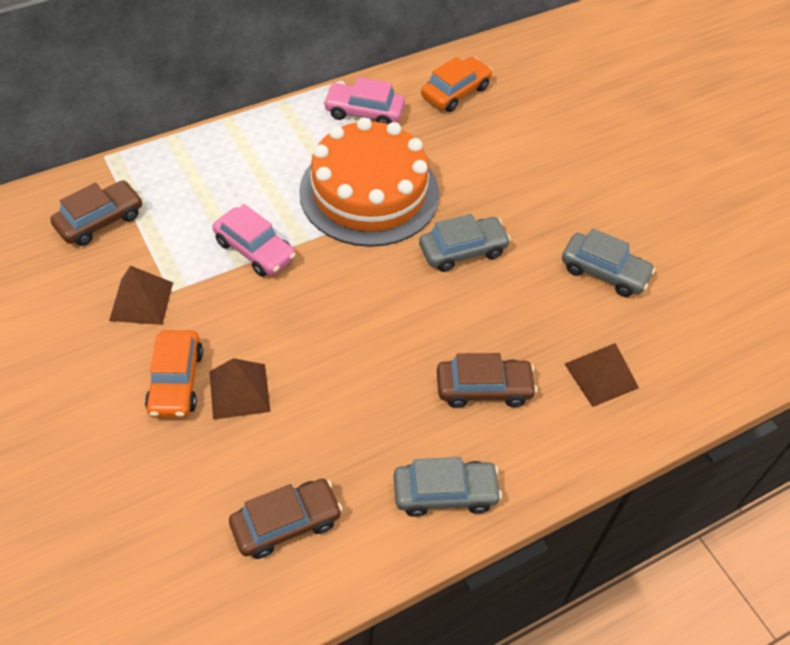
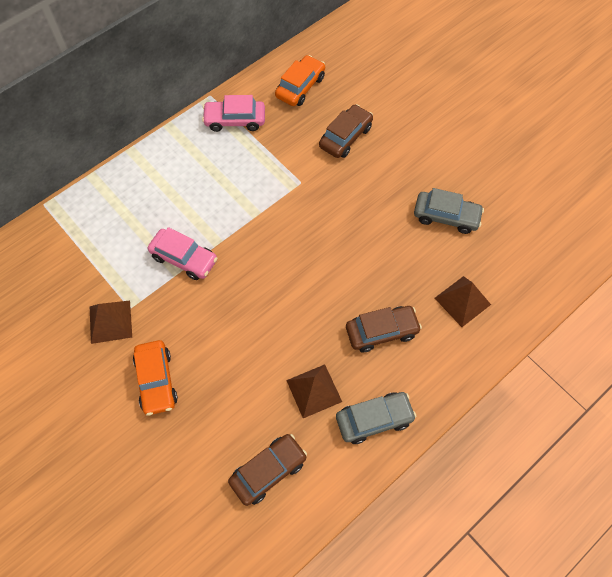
camera: 10 degrees left, 10 degrees up
brown car [50,180,142,246] -> brown car moved to [319,104,373,158]
brown pyramid [209,358,271,420] -> brown pyramid moved to [286,364,342,418]
orange cake [299,118,439,247] -> none
grey car [419,214,511,272] -> none

